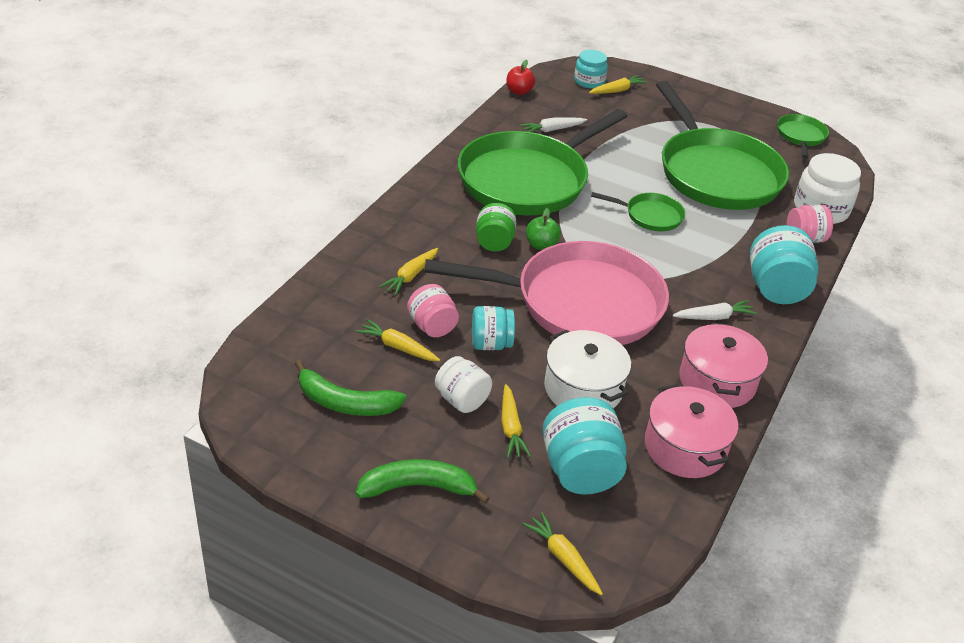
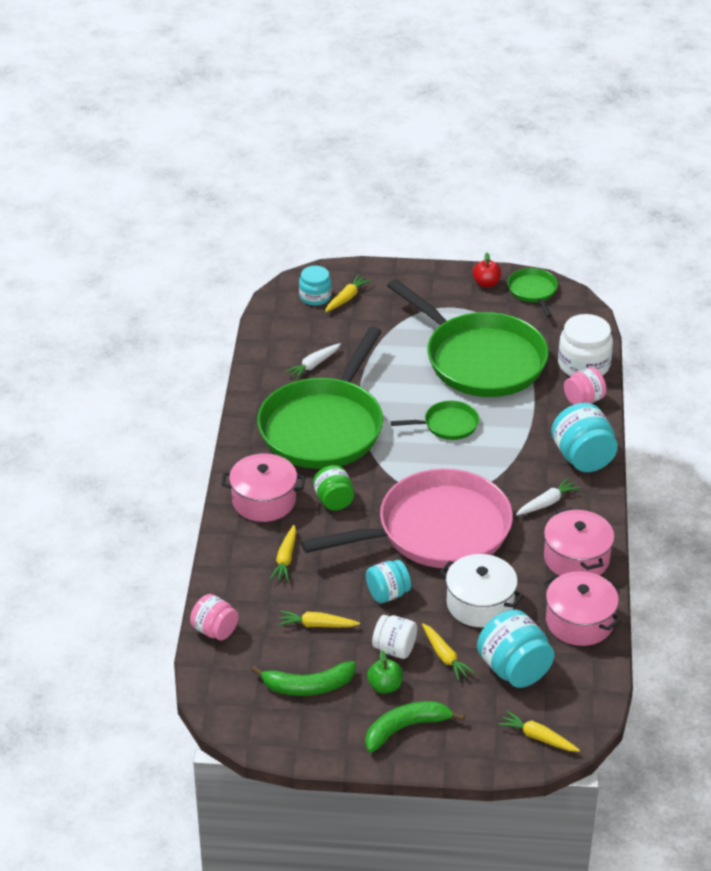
camera: 20 degrees left, 0 degrees up
pink jar [407,284,459,337] -> pink jar moved to [190,594,239,640]
red apple [506,60,535,95] -> red apple moved to [473,253,501,287]
green apple [526,208,561,250] -> green apple moved to [367,651,403,693]
none -> pink pot [221,453,305,522]

